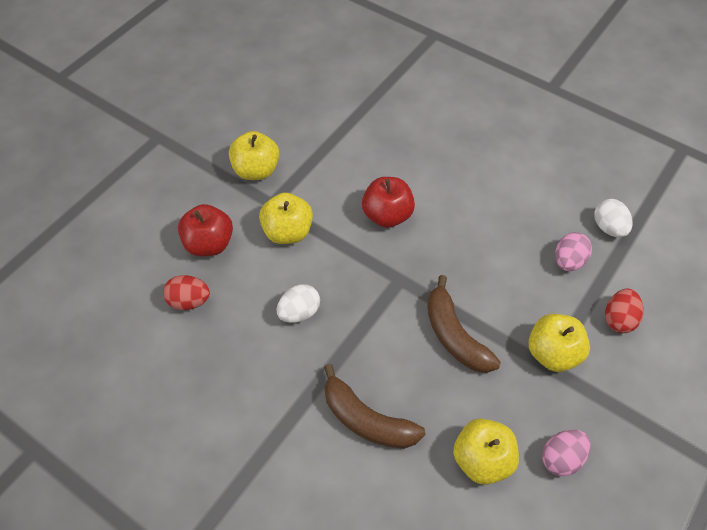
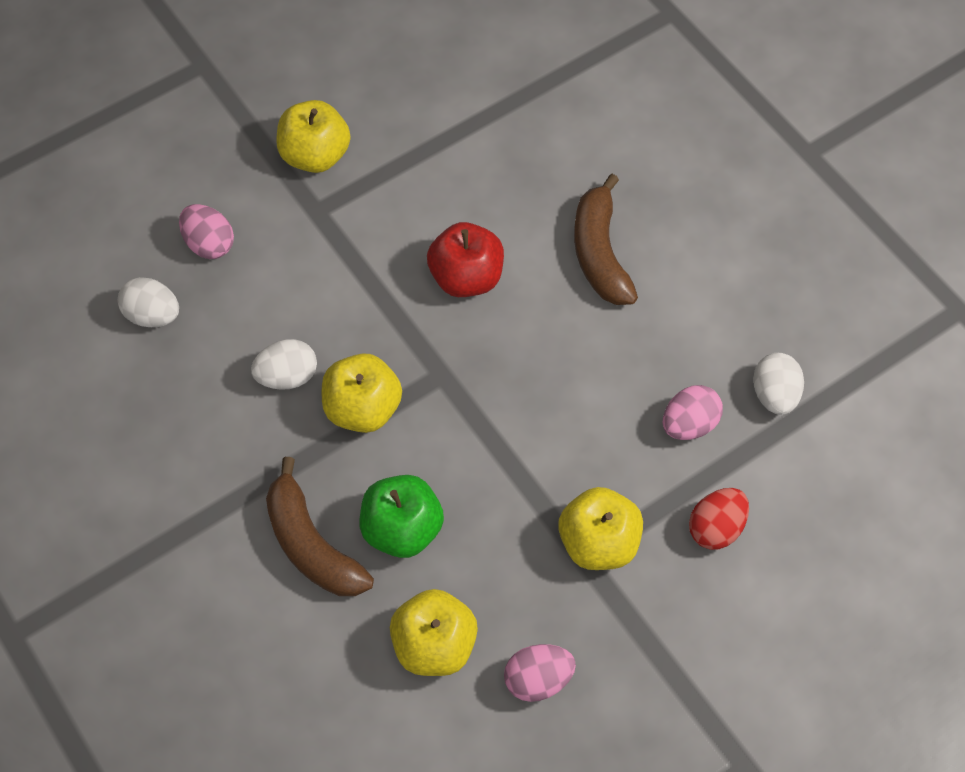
camera: 20 degrees right, 5 degrees up
red egg [163,275,210,310] -> white egg [118,277,179,327]
red apple [178,204,233,256] -> pink egg [179,204,234,259]
yellow apple [259,193,313,244] -> yellow apple moved to [322,353,402,433]
brown banana [427,275,501,373] -> brown banana moved to [574,174,638,305]
none -> green apple [359,475,444,558]

